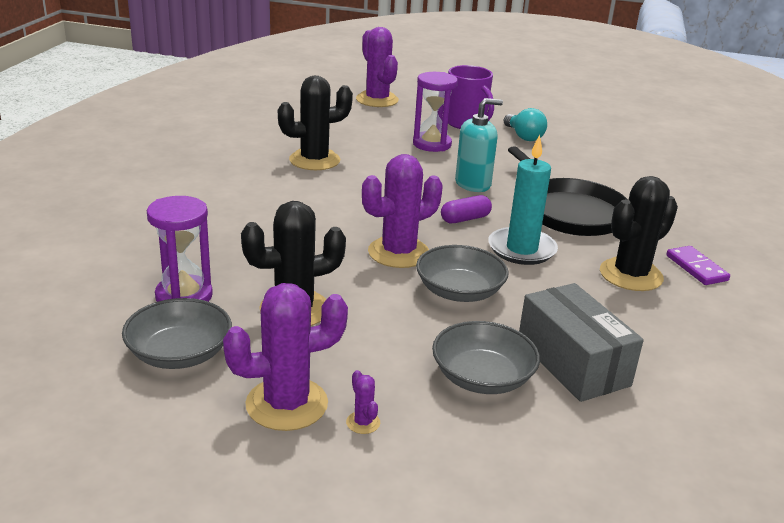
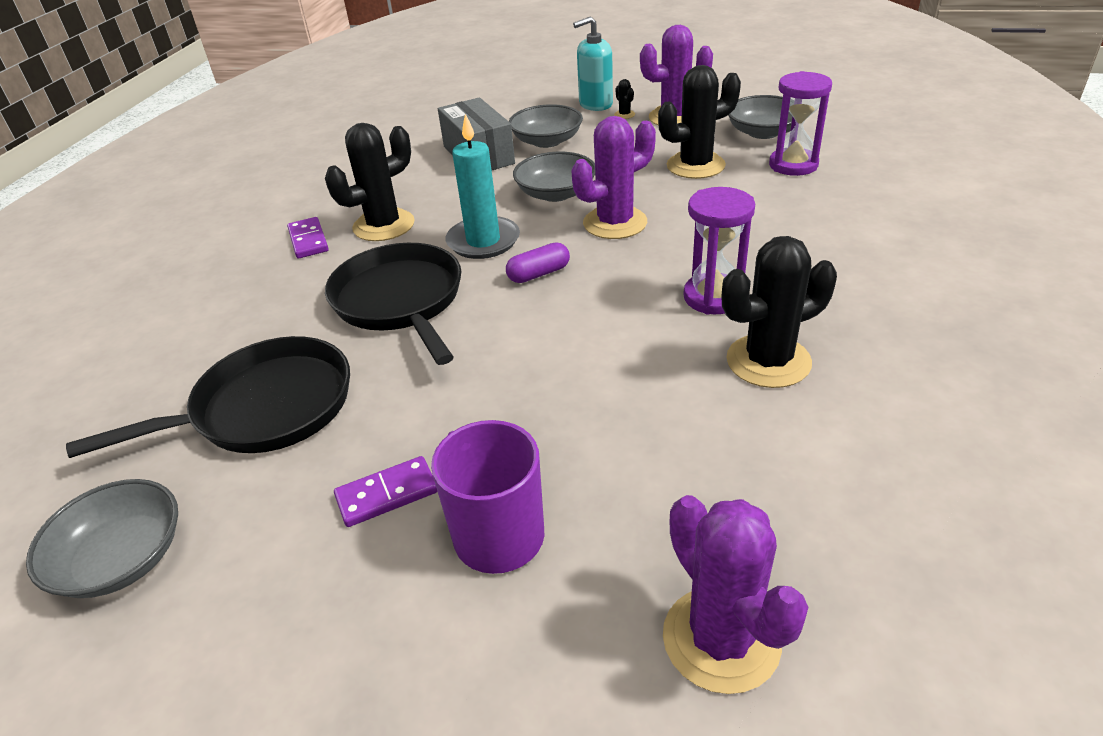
camera: 175 degrees left, 10 degrees up
purple cactus [346,370,380,434] -> black cactus [614,79,635,119]
purple hourglass [413,72,458,152] -> purple hourglass moved to [683,187,755,314]
turquoise soap dispenser [455,98,503,192] -> turquoise soap dispenser moved to [573,16,613,111]
turquoise light bulb [504,108,547,141] -> purple domino [334,456,437,527]
none -> grey bowl [26,479,178,598]
none -> black pan [66,336,350,458]

